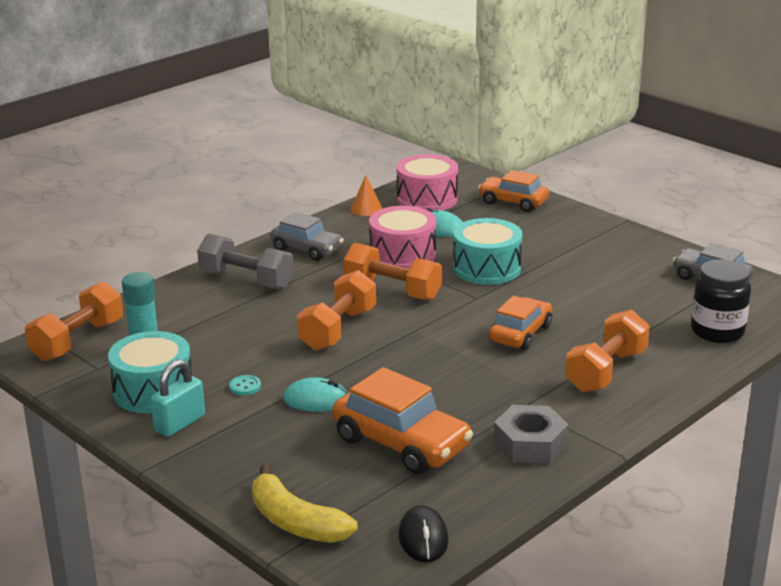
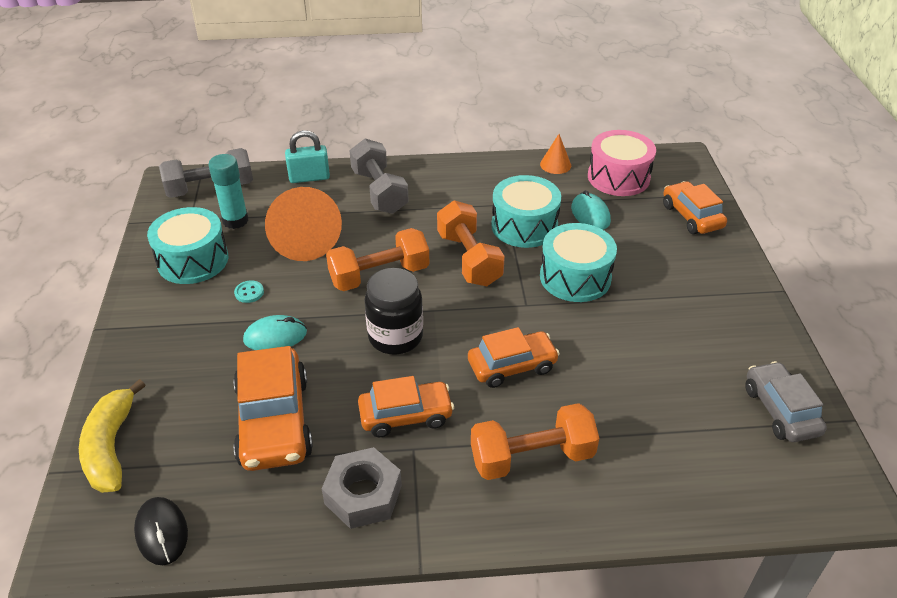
camera: 40 degrees right, 15 degrees up
orange dumbbell [25,281,123,361] -> grey dumbbell [159,148,253,198]
turquoise padlock [150,359,205,437] -> turquoise padlock moved to [285,130,330,183]
grey car [270,212,344,261] -> none
turquoise mouse [283,377,347,412] -> turquoise mouse turned 60 degrees counterclockwise [243,315,307,350]
pink drum [369,206,436,269] -> turquoise drum [491,175,561,248]
black mouse [399,505,449,562] -> black mouse turned 60 degrees counterclockwise [134,497,188,565]
black jar [691,259,751,343] -> black jar moved to [364,268,423,355]
none -> orange cone [265,187,342,261]
none -> orange car [358,376,454,437]

